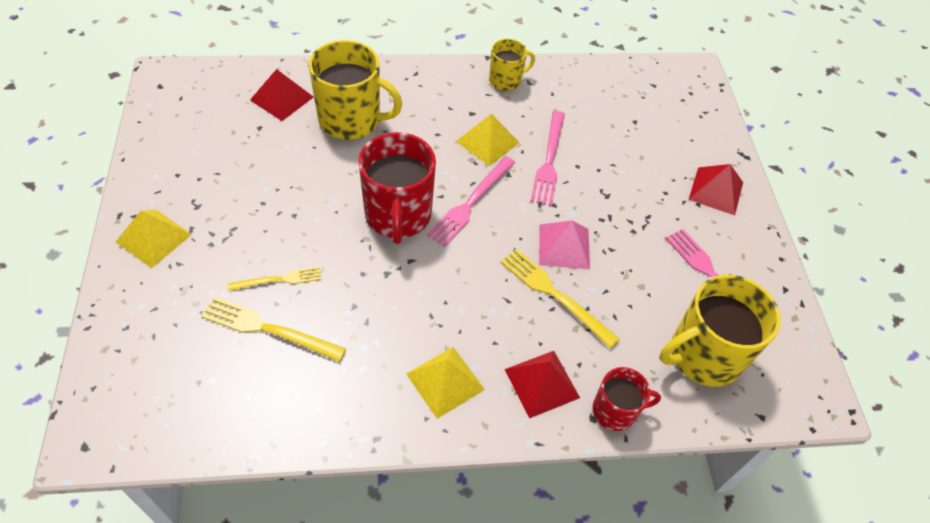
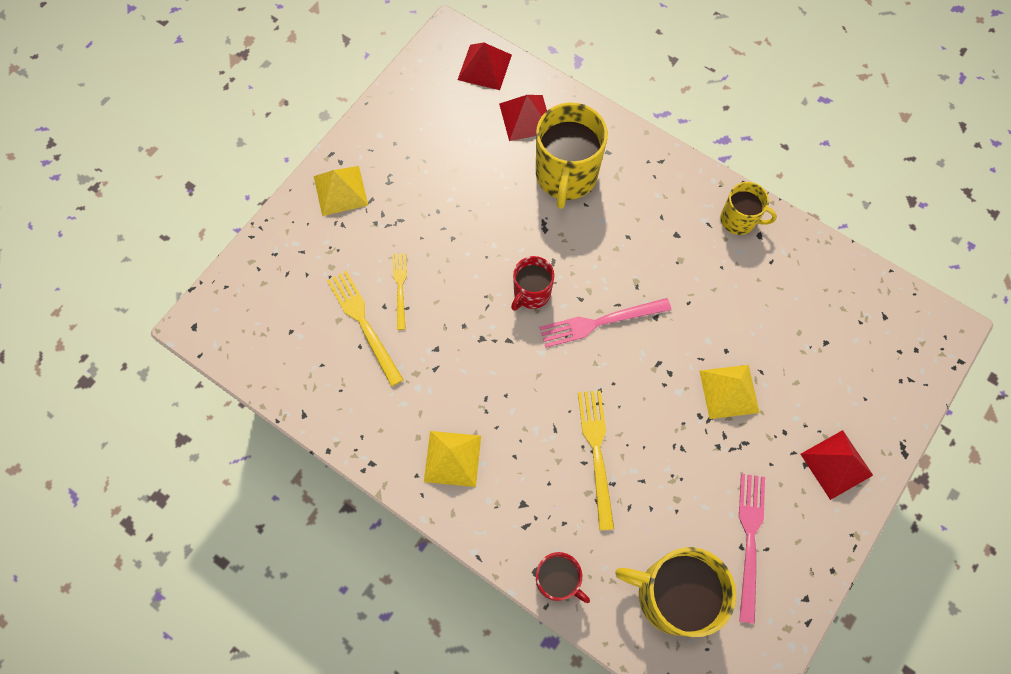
camera: 45 degrees right, 15 degrees up
yellow fork [228,267,321,291] -> yellow fork turned 120 degrees counterclockwise [393,253,407,330]
yellow mug [309,40,402,140] -> yellow mug turned 45 degrees clockwise [536,102,608,209]
red mug [358,132,436,244] -> red mug [511,256,554,311], size x0.56
yellow pyramid [456,114,520,166] -> yellow pyramid moved to [700,365,760,419]
red pyramid [504,351,580,418] -> red pyramid moved to [458,43,512,90]
pink fork [530,111,565,206] -> none
pink pyramid [539,221,590,270] -> none

